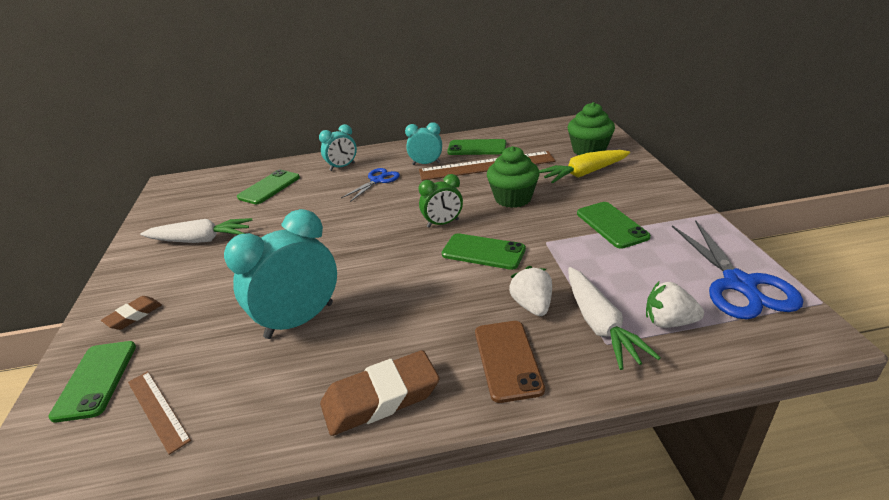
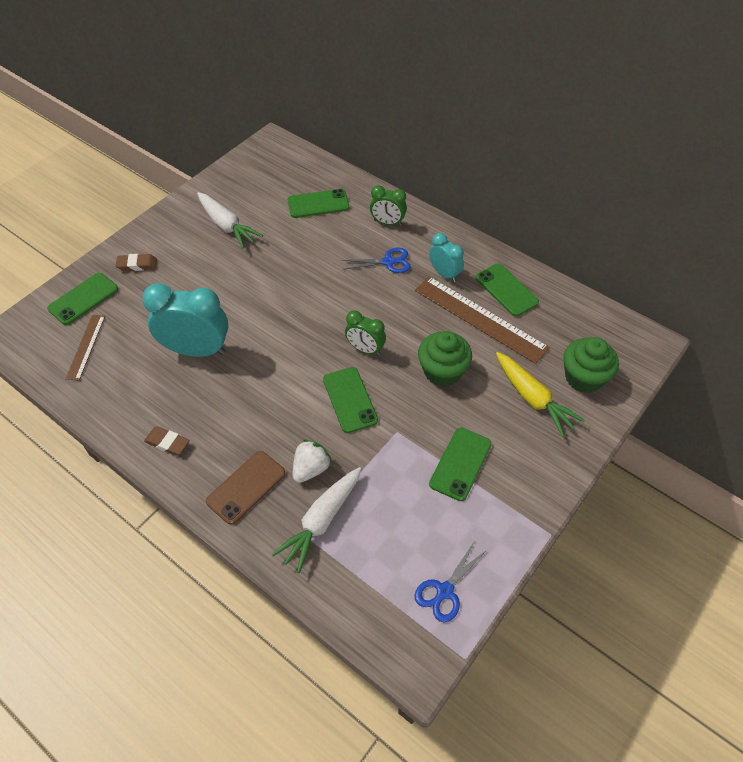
camera: 45 degrees right, 20 degrees up
turquoise clock [319,124,357,171] -> green clock [370,185,407,226]
brown eraser [320,350,440,436] -> brown eraser [144,426,189,456], size x0.55
yellow carrot [539,150,630,184] -> yellow carrot turned 150 degrees counterclockwise [496,352,585,437]
white strawberry [646,282,704,328] -> none
blue scissors [672,220,803,319] -> blue scissors [415,542,488,622], size x0.59

